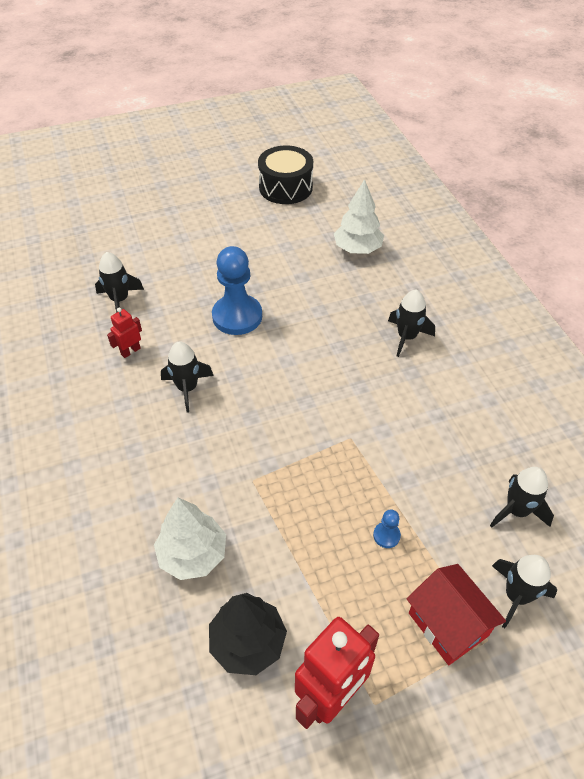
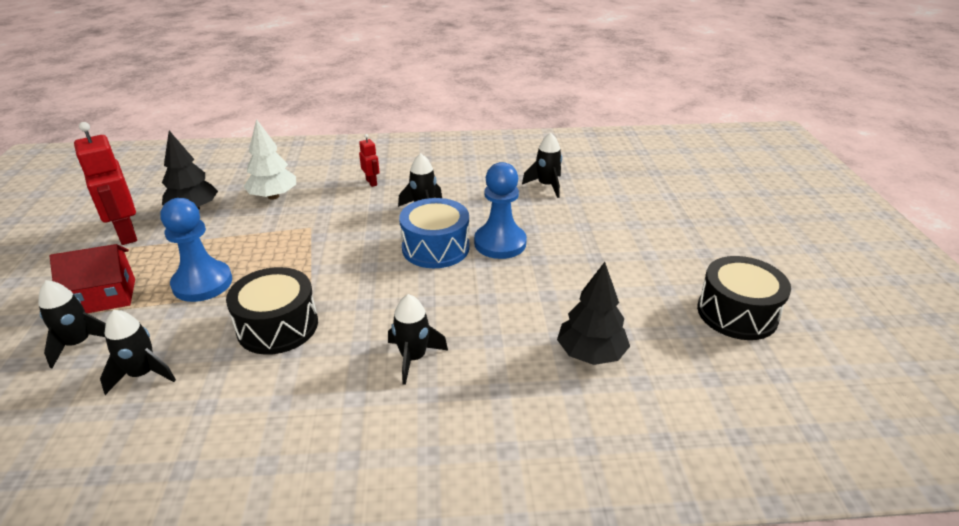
camera: 105 degrees right, 15 degrees down
red robot [107,308,142,358] -> red robot moved to [359,134,380,187]
white tree [334,179,384,254] -> black tree [557,262,630,365]
blue pawn [373,509,401,548] -> blue pawn [160,198,232,302], size x2.37
none -> black drum [226,267,318,355]
none -> blue drum [399,198,470,268]

